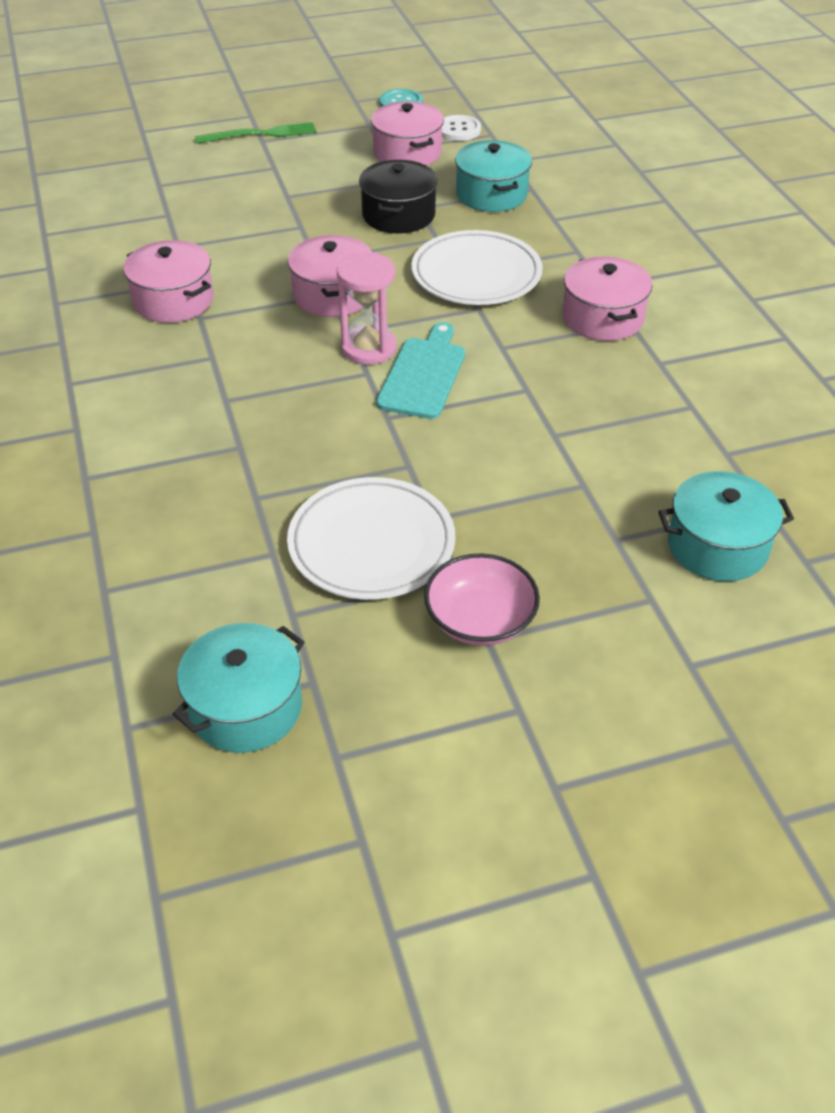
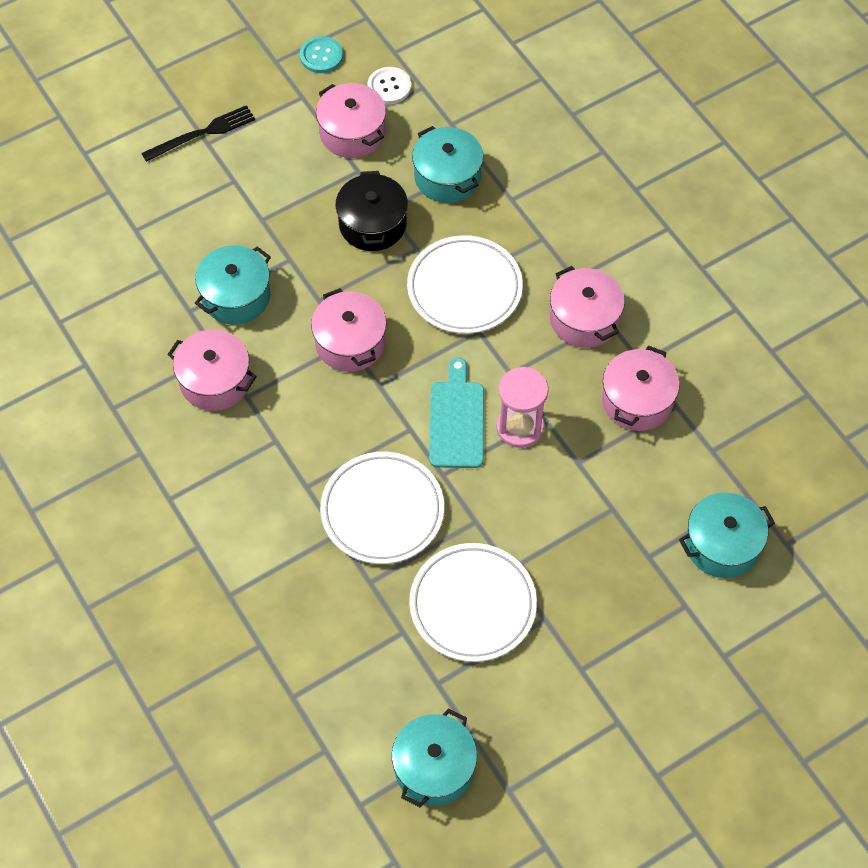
camera: 15 degrees left, 15 degrees up
green fork [195,122,316,144] -> black fork [141,105,255,162]
pink hourglass [337,252,397,365] -> pink hourglass moved to [496,367,548,448]
pink bowl [424,553,540,646] -> none
none -> turquoise pot [195,245,271,325]
none -> white plate [320,452,444,564]
none -> pink pot [602,346,680,431]

